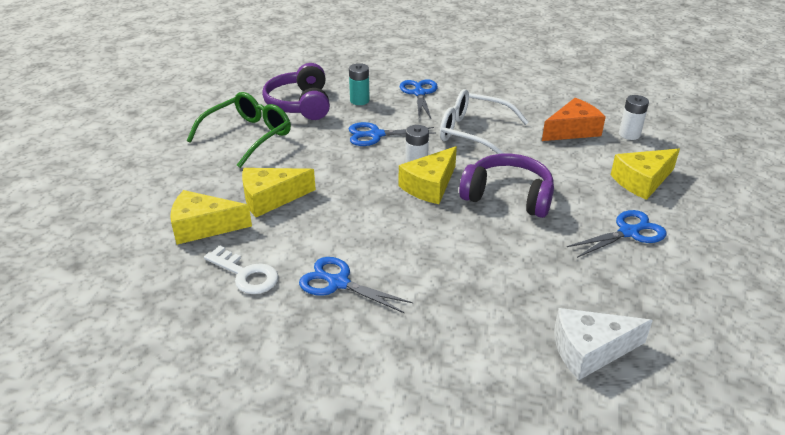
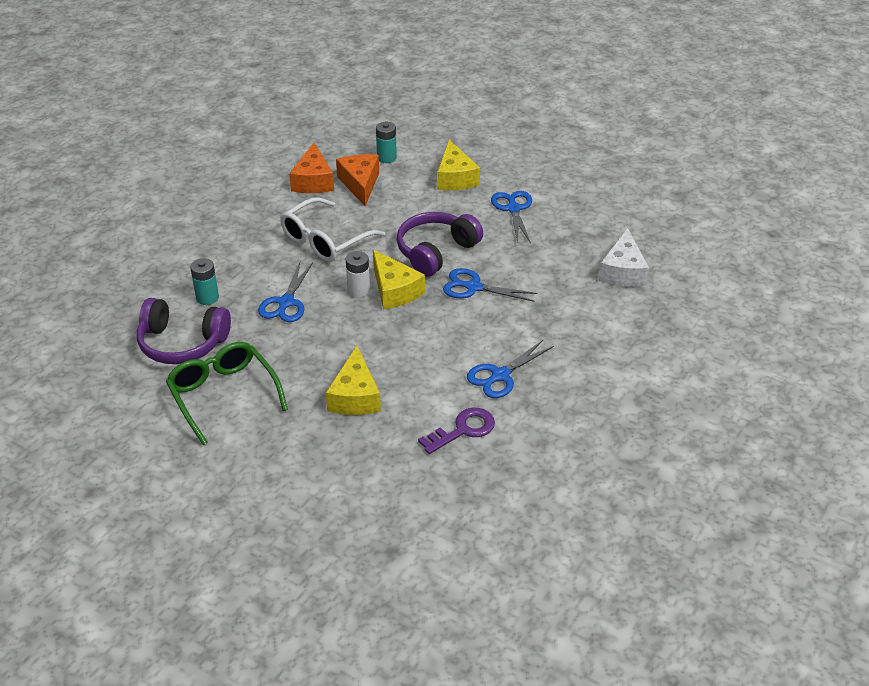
camera: 70 degrees left, 5 degrees up
yellow cheese [170,190,252,245] -> none
white key [204,246,279,294] -> purple key [418,408,495,454]
blue scissors [400,79,438,118] -> blue scissors moved to [443,268,537,302]
white battery [619,95,649,140] -> turquoise battery [376,122,397,163]
none -> orange cheese [289,143,334,193]

